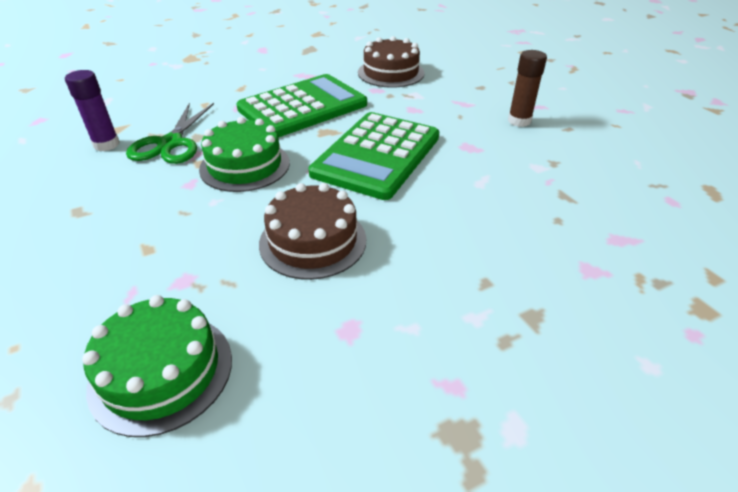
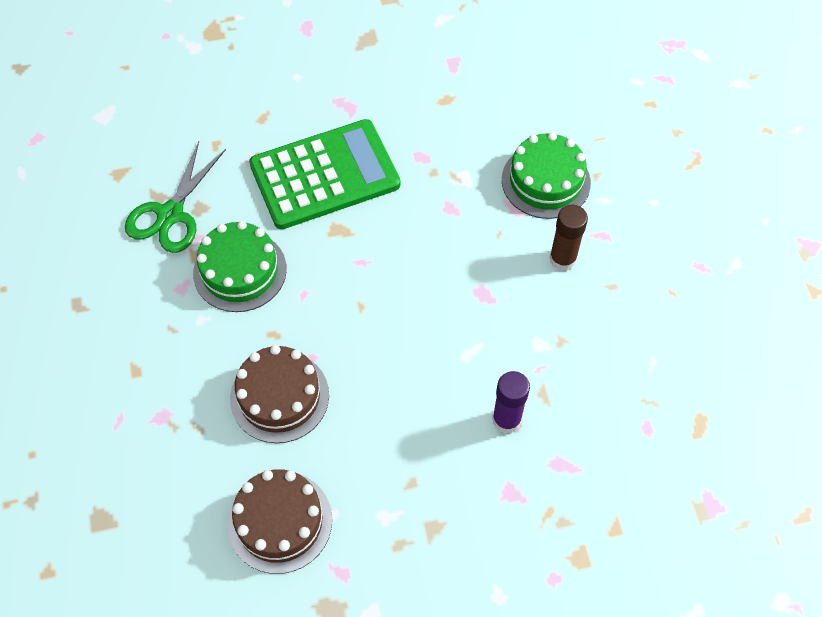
camera: 15 degrees right, 20 degrees up
purple glue stick [65,70,120,151] -> purple glue stick moved to [492,371,530,434]
green cake [82,295,232,437] -> green cake moved to [502,132,591,219]
green calculator [308,112,439,200] -> none
brown cake [358,36,425,88] -> brown cake moved to [227,469,332,574]

